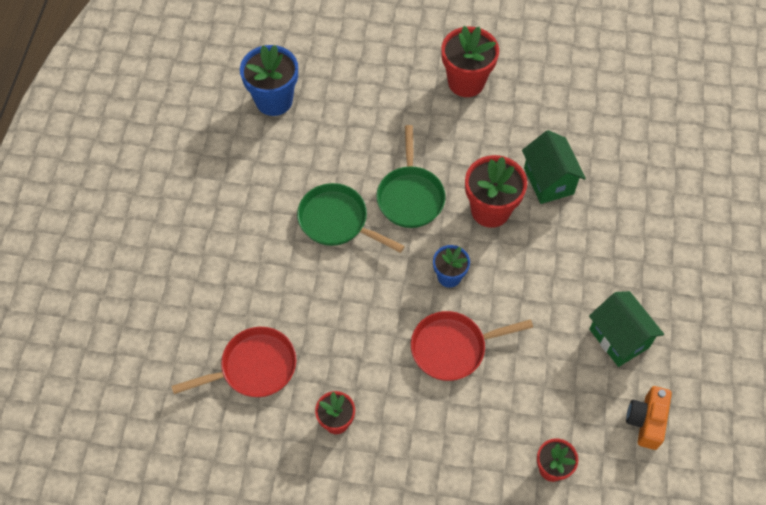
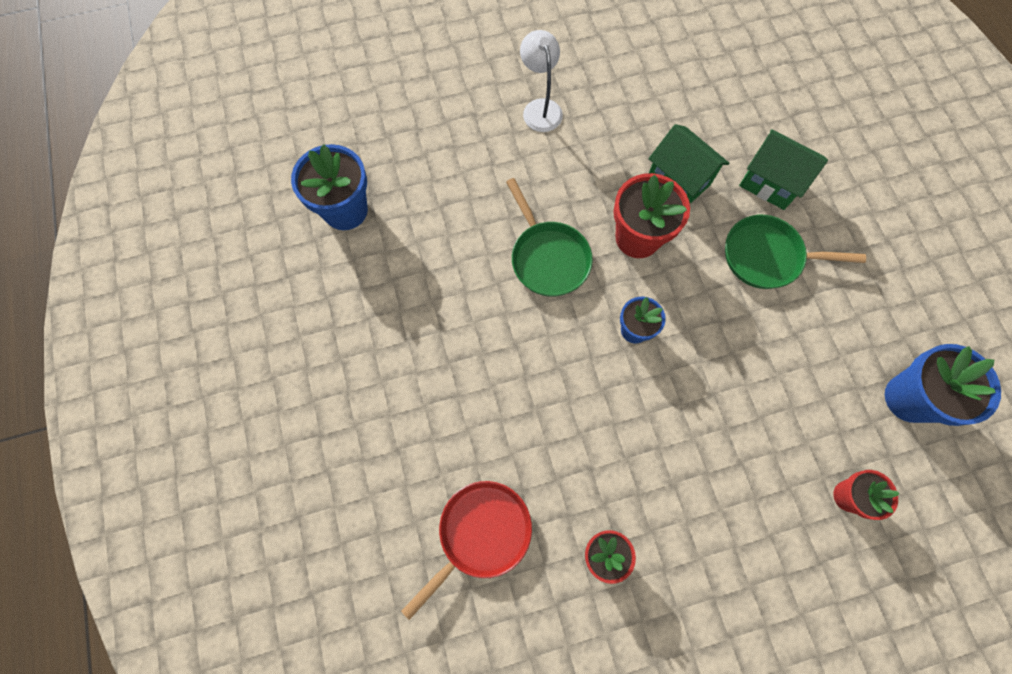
camera: 25 degrees left, 10 degrees up
green pan [297,183,405,253] -> green pan moved to [725,215,866,289]
red pan [411,311,533,381] -> none
red flower pot [441,26,499,97] -> white lamp [520,30,563,132]
green house [589,291,664,367] -> green house moved to [739,129,828,210]
orange camera [626,386,672,450] -> blue flower pot [885,344,1001,426]

